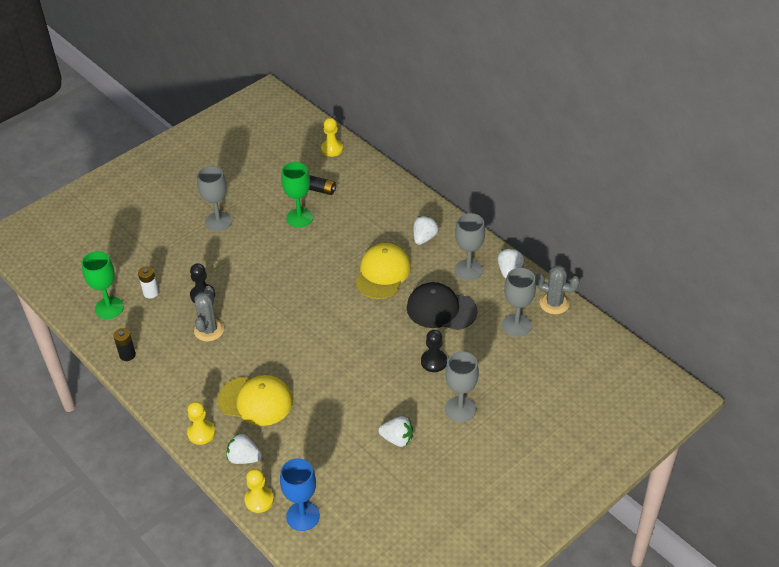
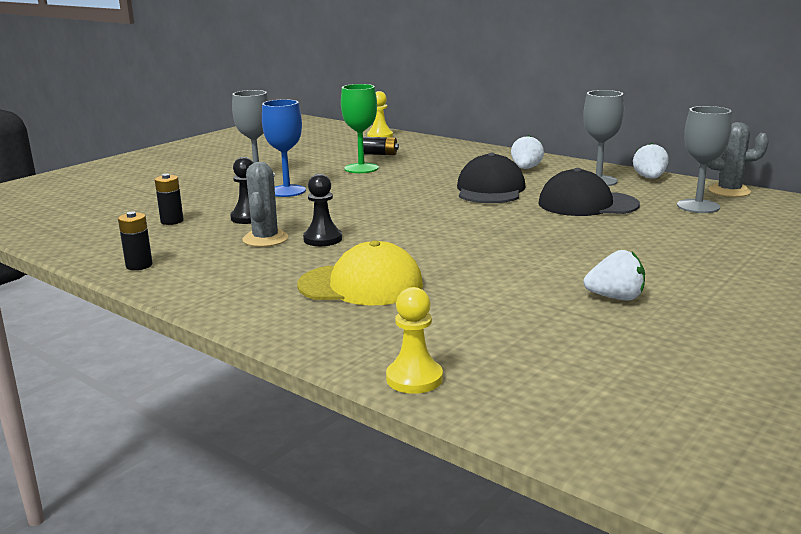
camera: 10 degrees left, 25 degrees down
green goblet [81,251,124,319] -> none
white battery [138,266,159,299] -> black battery [155,174,184,225]
yellow pawn [187,401,215,445] -> none
white strawberry [226,434,262,464] -> none
blue goblet [280,458,320,531] -> blue goblet moved to [262,99,306,197]
yellow cap [355,243,411,299] -> black cap [457,153,526,203]
black pawn [421,330,447,372] -> black pawn moved to [303,174,342,246]
grey goblet [445,351,479,422] -> none

